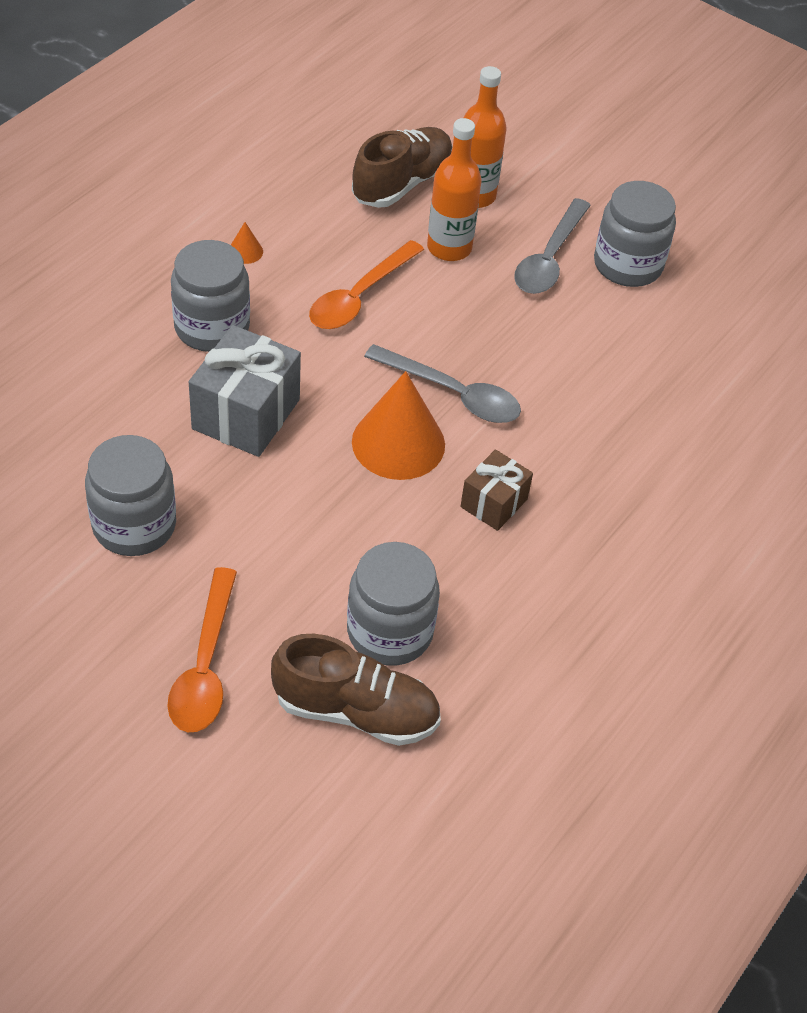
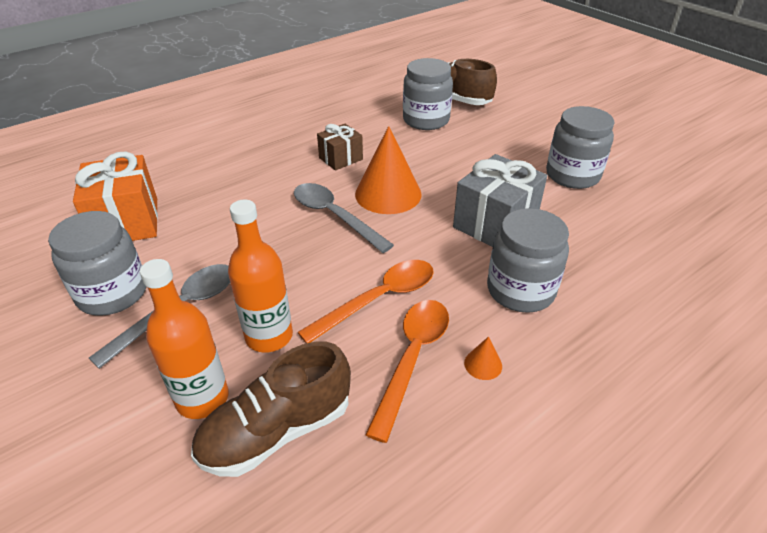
camera: 160 degrees left, 10 degrees down
orange spoon [167,567,237,732] -> orange spoon moved to [365,300,449,443]
none -> orange gift [73,152,158,241]

